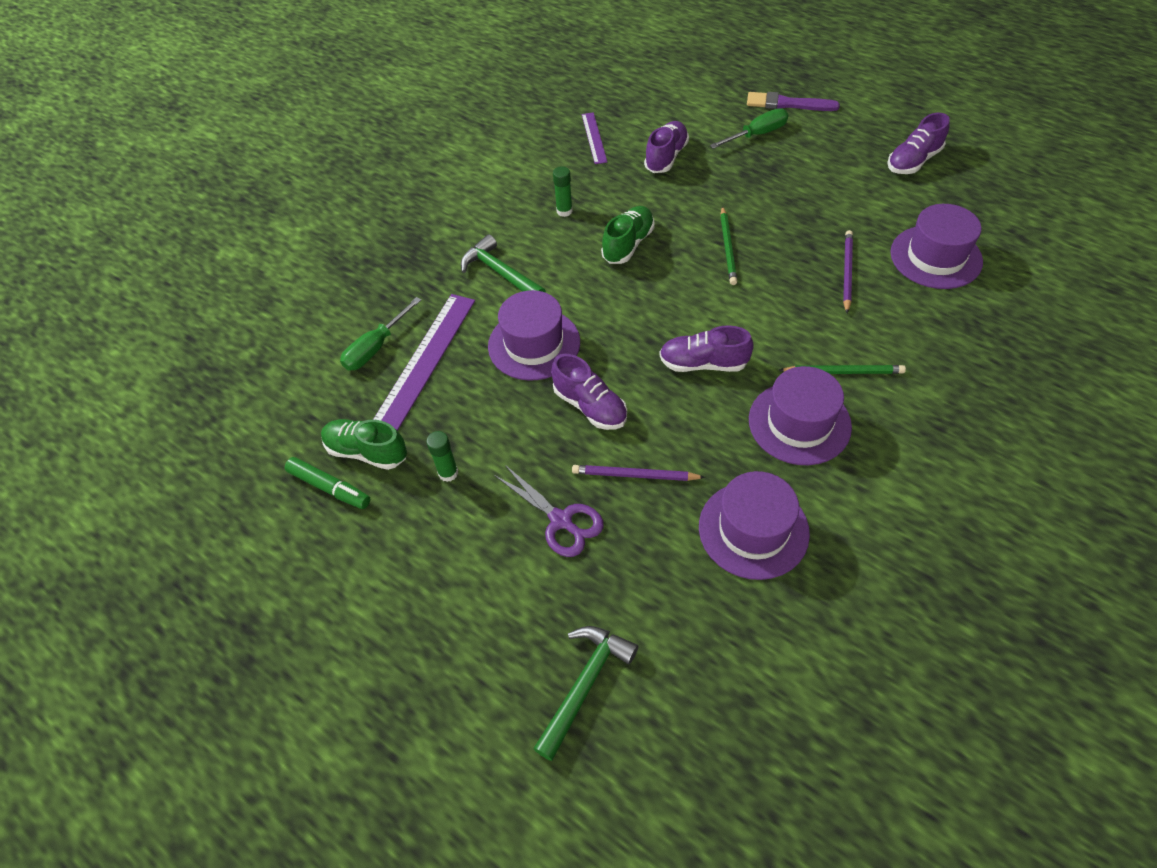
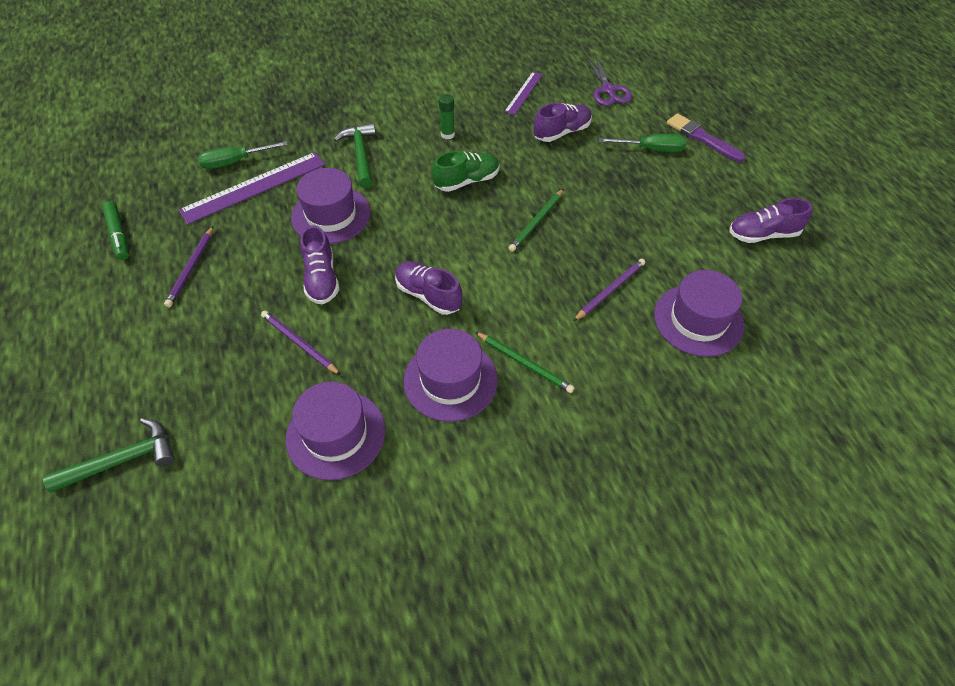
camera: 30 degrees right, 0 degrees up
green shoe [321,419,407,470] -> none
green glue stick [426,431,458,482] -> purple pencil [164,226,213,307]
purple scissors [494,465,604,557] -> purple scissors moved to [586,57,632,106]

